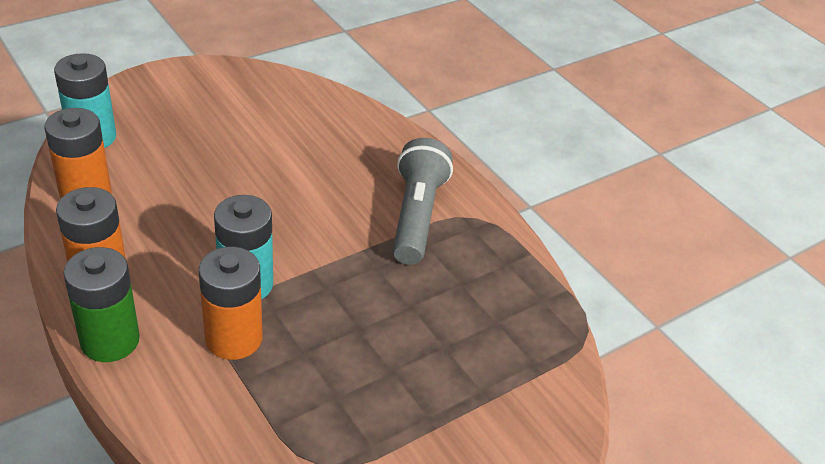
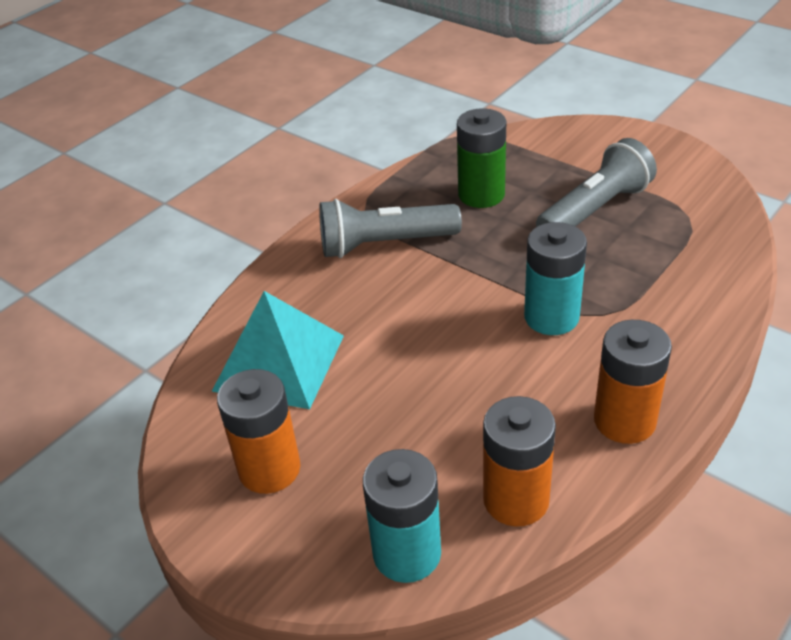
camera: 100 degrees left, 0 degrees up
green battery [63,247,140,362] -> green battery moved to [457,108,506,208]
orange battery [199,247,262,360] -> orange battery moved to [217,369,300,494]
none -> turquoise pyramid [212,291,344,409]
none -> grey flashlight [536,138,657,227]

